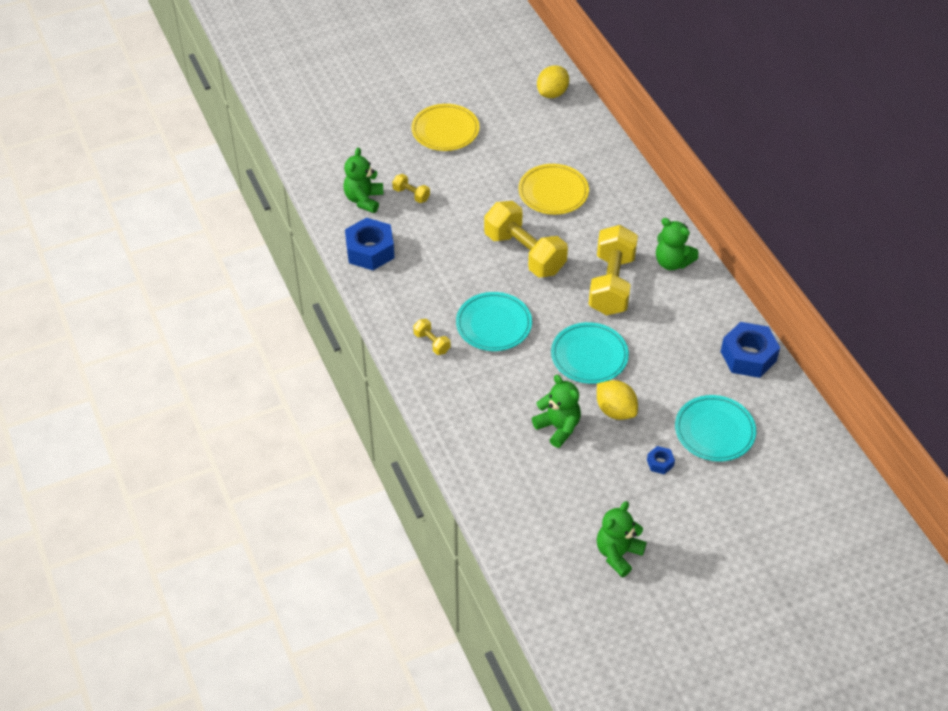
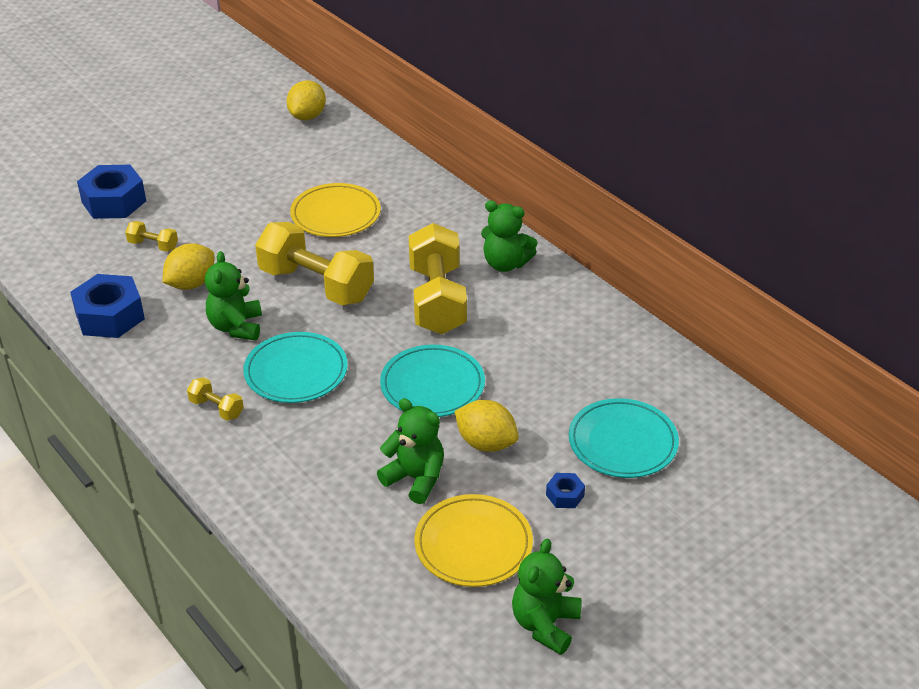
camera: 15 degrees left, 10 degrees down
green teddy bear [343,148,383,213] -> green teddy bear moved to [205,251,262,340]
yellow plate [411,104,480,151] -> yellow plate moved to [414,494,533,587]
blue nut [721,322,780,378] -> blue nut moved to [77,165,146,219]
none -> yellow lemon [162,243,214,290]

